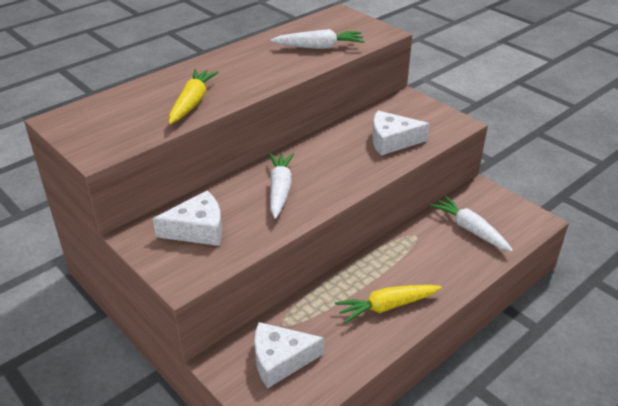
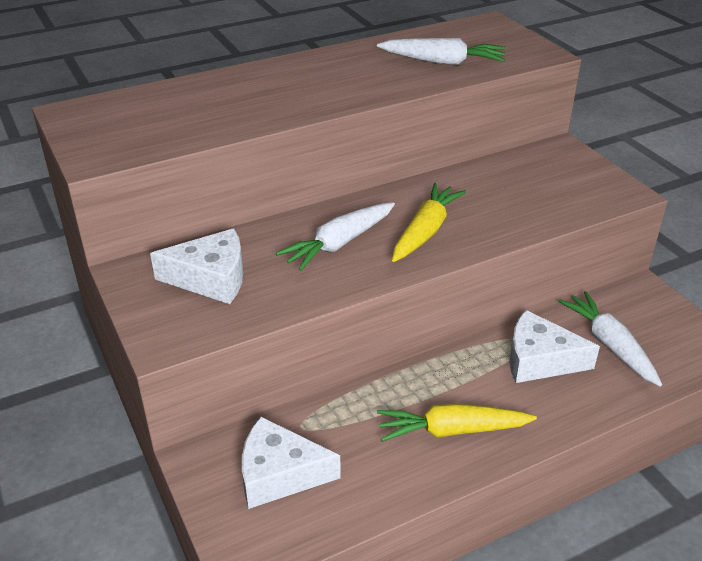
camera: 15 degrees right, 0 degrees up
yellow carrot [169,69,219,124] -> yellow carrot moved to [392,183,466,262]
white carrot [269,153,294,219] -> white carrot turned 150 degrees counterclockwise [276,202,395,271]
white cheese [372,111,430,156] -> white cheese moved to [509,310,600,383]

